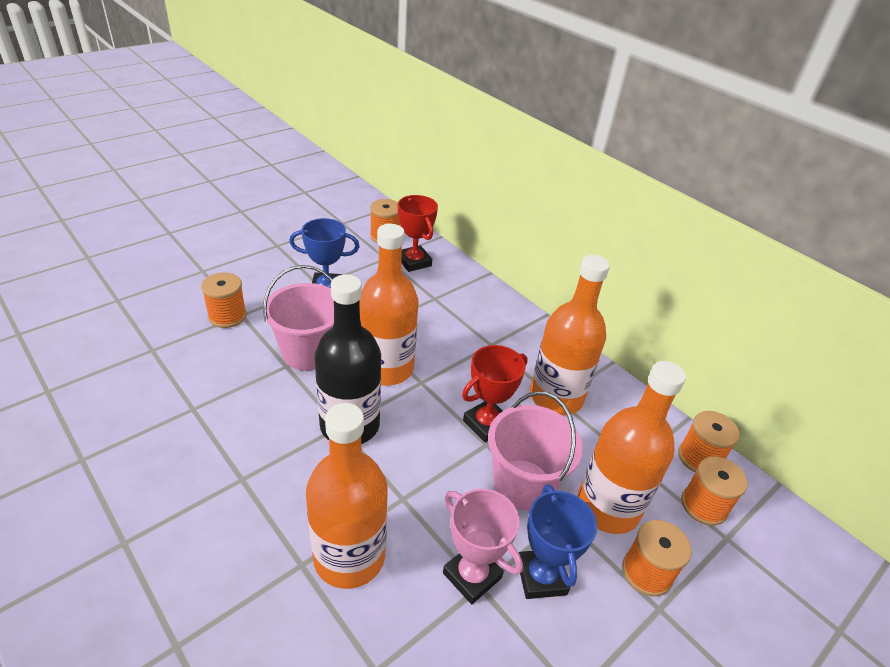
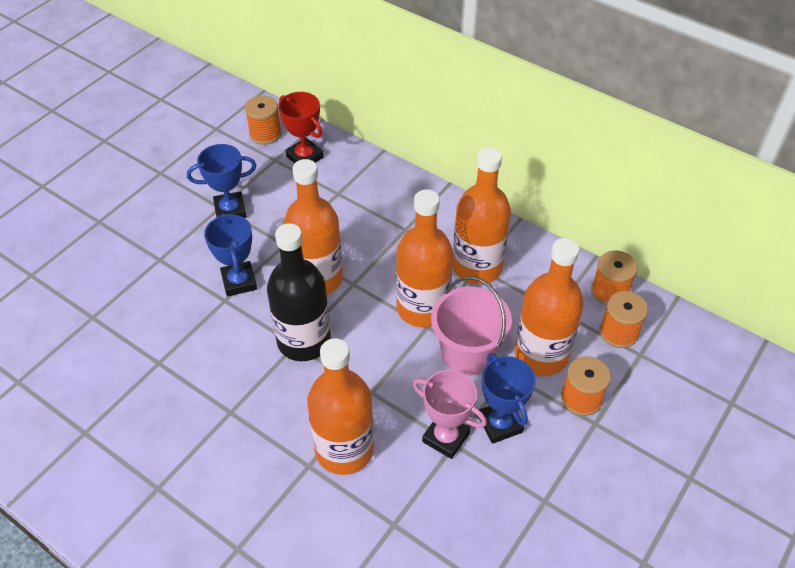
camera: 10 degrees left, 10 degrees up
orange spool [201,272,247,328] -> none
pink bucket [263,265,334,370] -> blue trophy [204,213,257,297]
red trophy [462,345,528,442] -> orange bottle [396,189,453,327]

